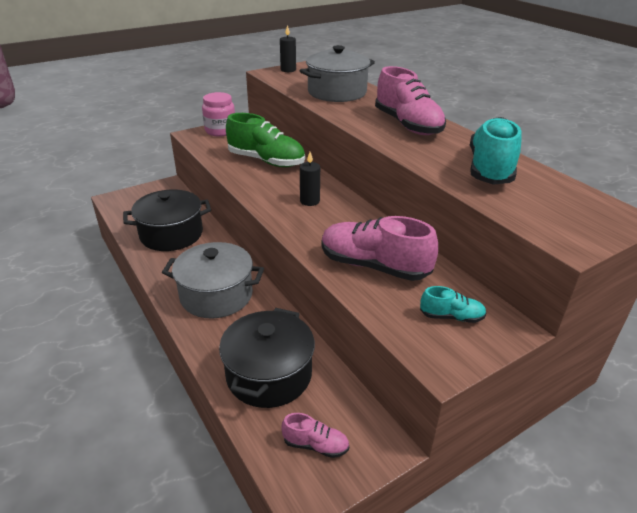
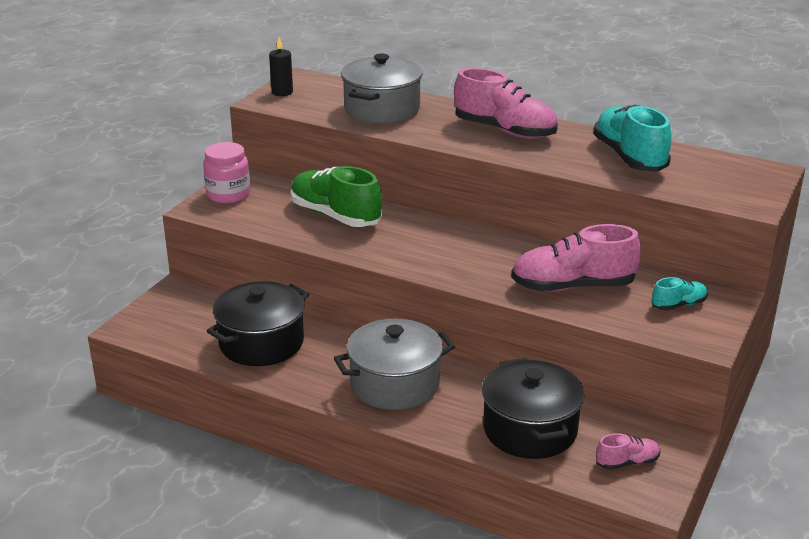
camera: 30 degrees left, 5 degrees down
green shoe [226,113,305,167] -> green shoe turned 135 degrees counterclockwise [291,166,382,227]
black candle [300,152,320,206] -> none

